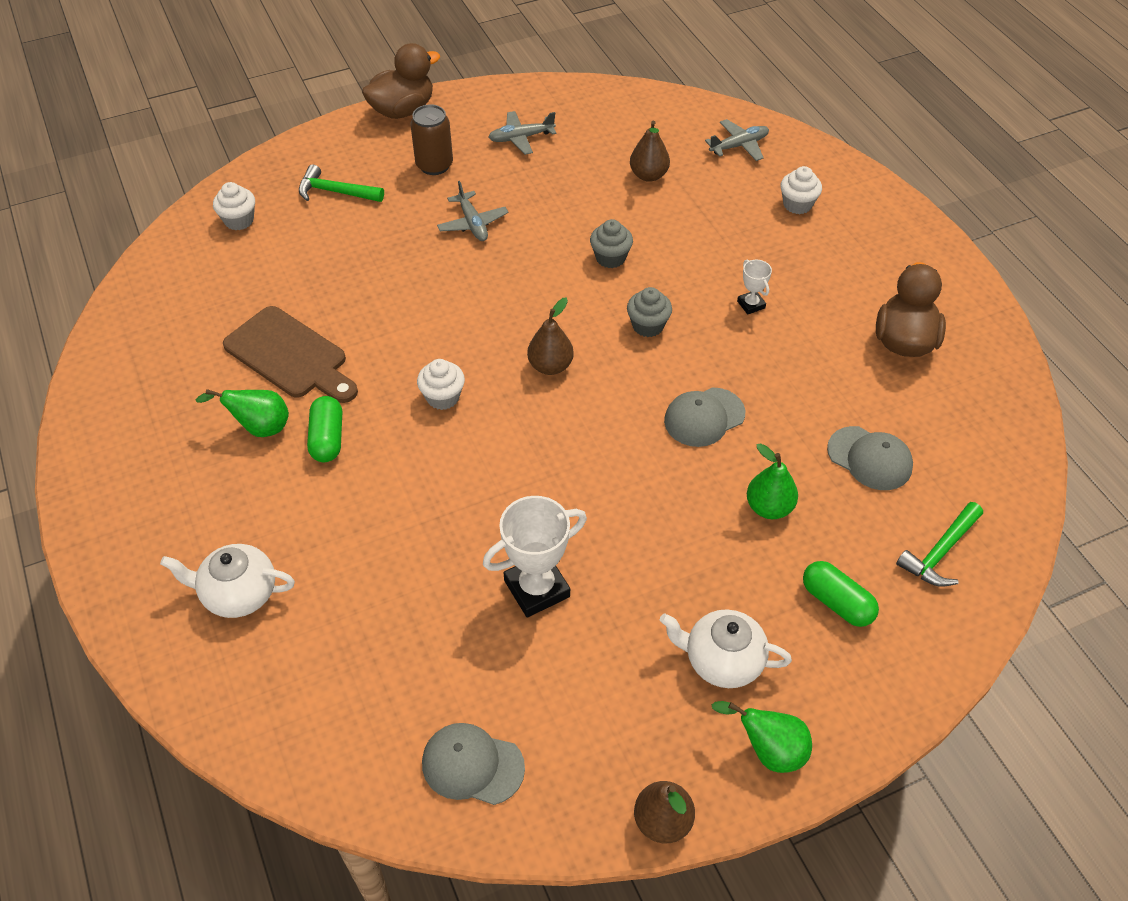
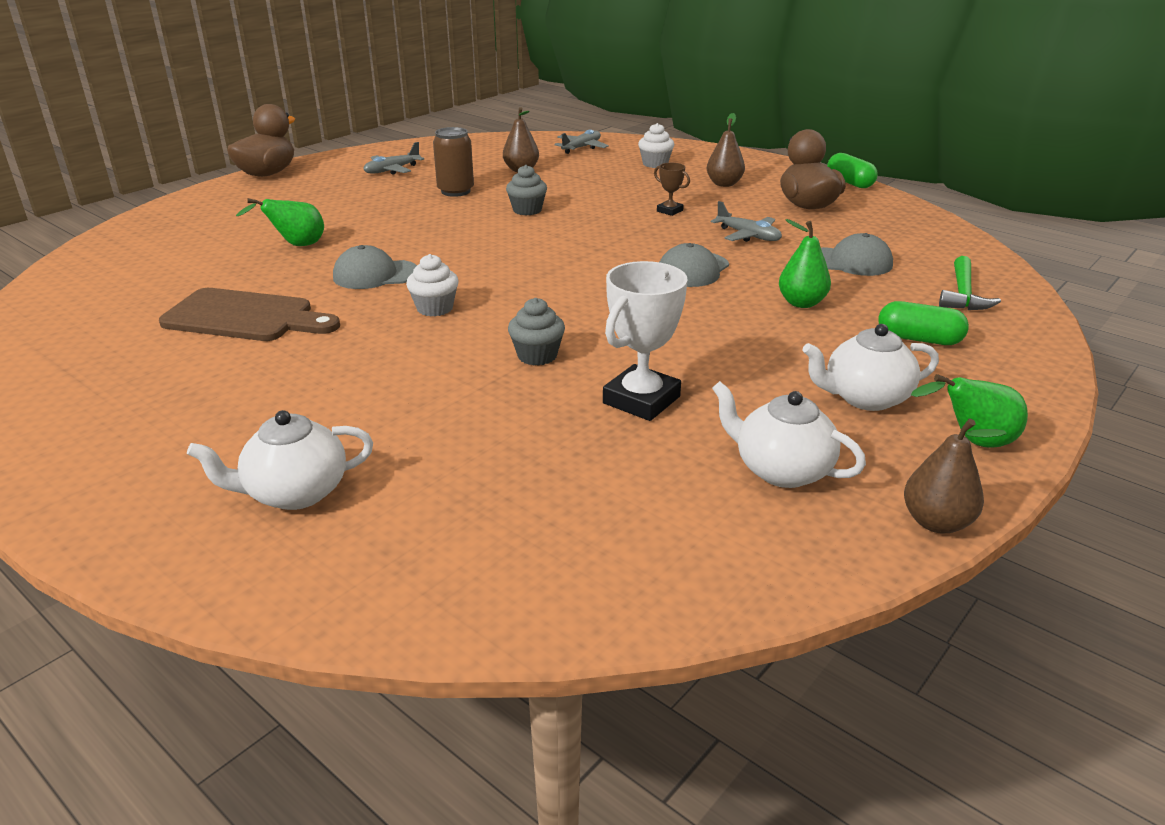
camera: 25 degrees left, 20 degrees down
green pear [196,389,289,437] -> green pear moved to [236,198,324,246]
white cupcake [213,182,255,230] -> none
green hammer [299,164,384,202] -> none
green capsule [307,396,342,462] -> green capsule moved to [827,153,878,188]
brown can [410,104,453,175] -> brown can moved to [433,127,474,197]
grey cap [422,723,525,805] -> grey cap moved to [333,245,417,289]
grey plane [437,181,509,241] -> grey plane moved to [711,201,782,242]
brown pear [527,297,574,375] -> brown pear moved to [707,113,745,187]
grey cupcake [627,287,672,337] -> grey cupcake moved to [508,298,565,366]
white trophy [737,259,772,315] -> brown trophy [654,163,690,216]
none -> white teapot [712,381,866,488]

